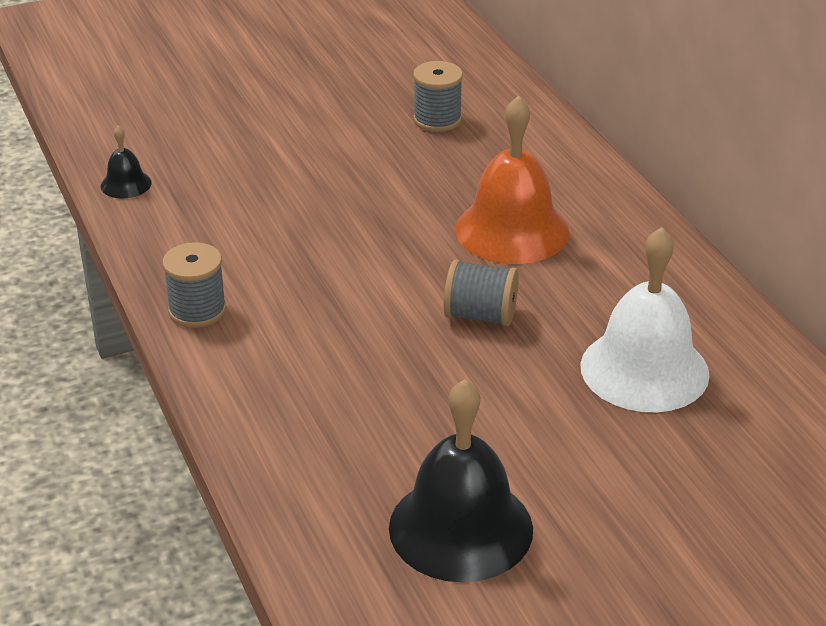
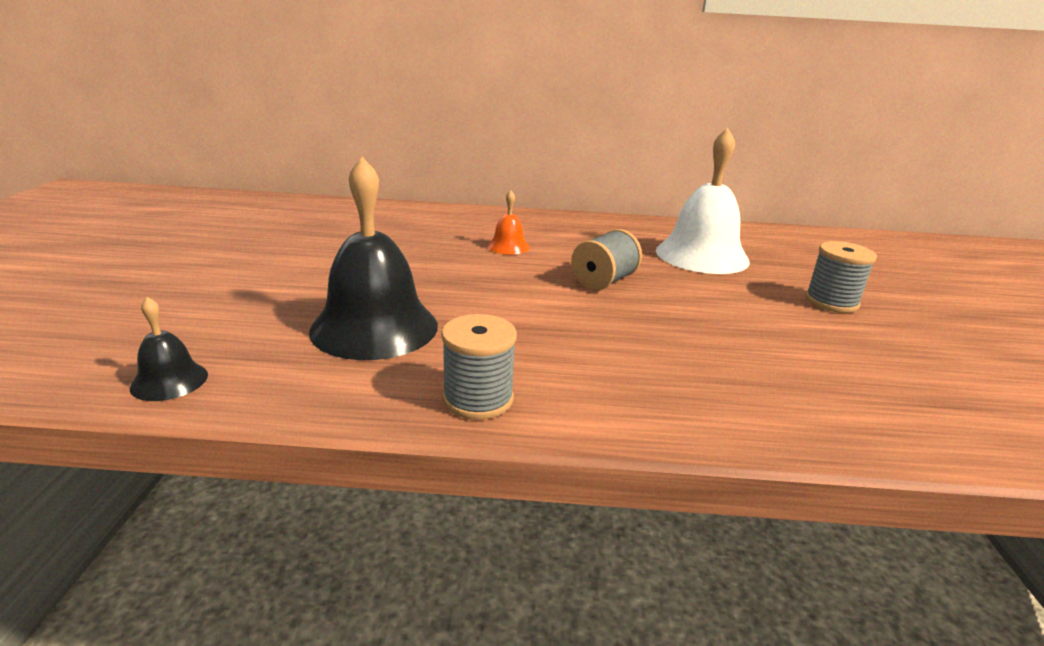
camera: 65 degrees left, 10 degrees down
black bell [389,379,533,583] -> black bell moved to [309,157,438,360]
grey spool [413,61,463,132] -> grey spool moved to [805,241,877,313]
orange bell [455,95,569,264] -> orange bell [487,190,530,255], size x0.46

